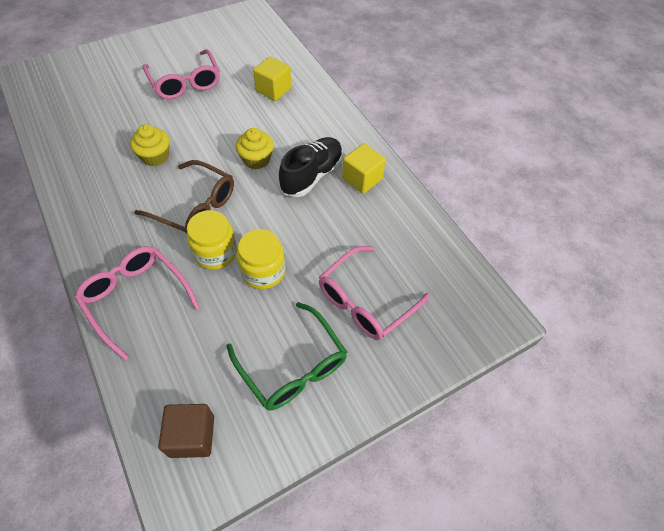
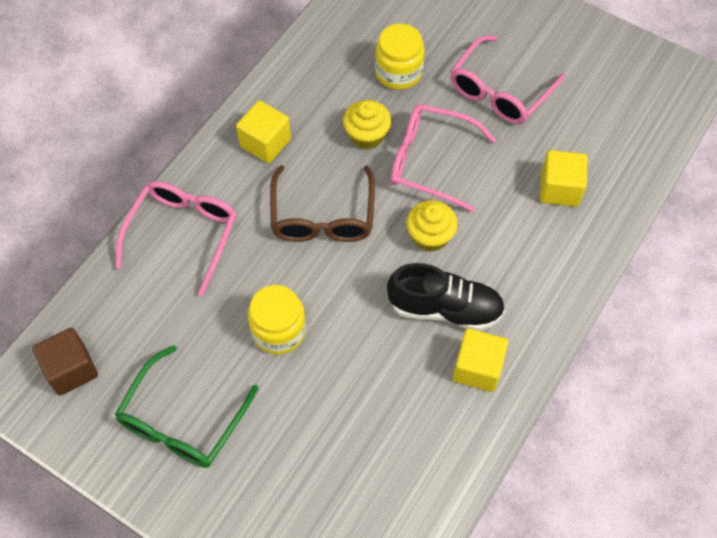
camera: 65 degrees right, 5 degrees up
yellow jar [187,210,237,270] -> yellow jar moved to [375,24,425,90]
pink glasses [319,246,430,340] -> pink glasses moved to [391,104,496,212]
none -> yellow cube [236,100,291,163]

